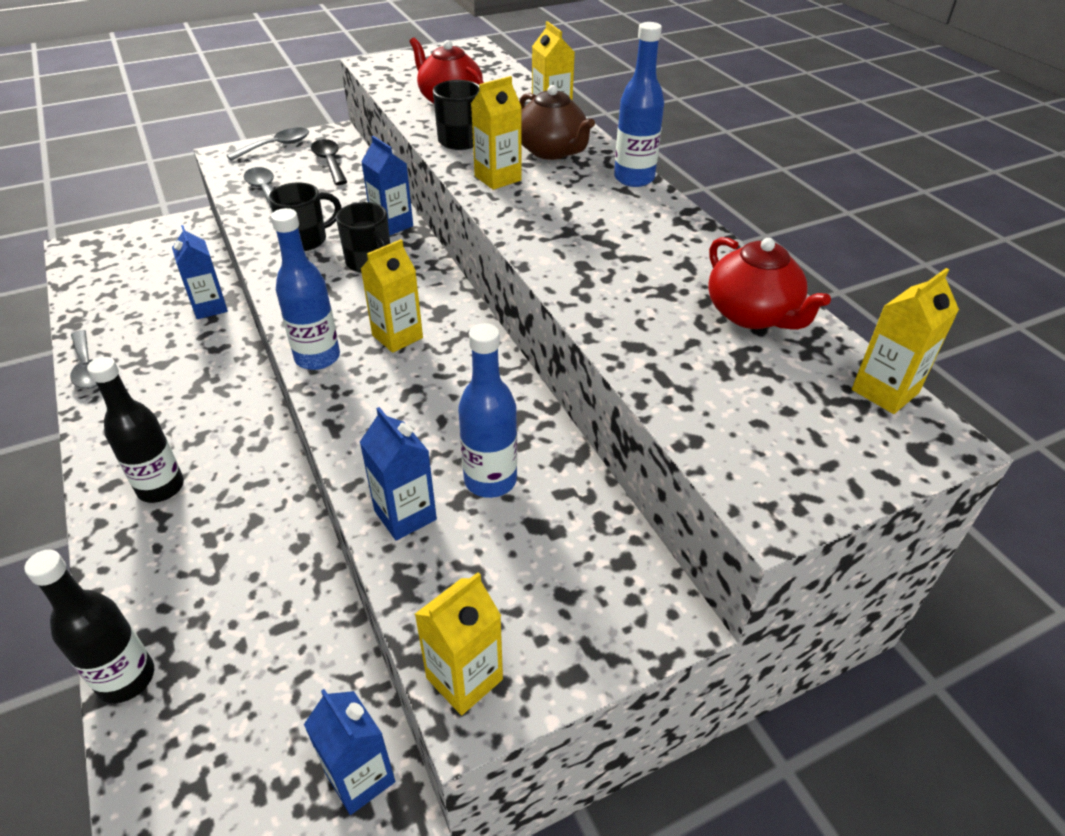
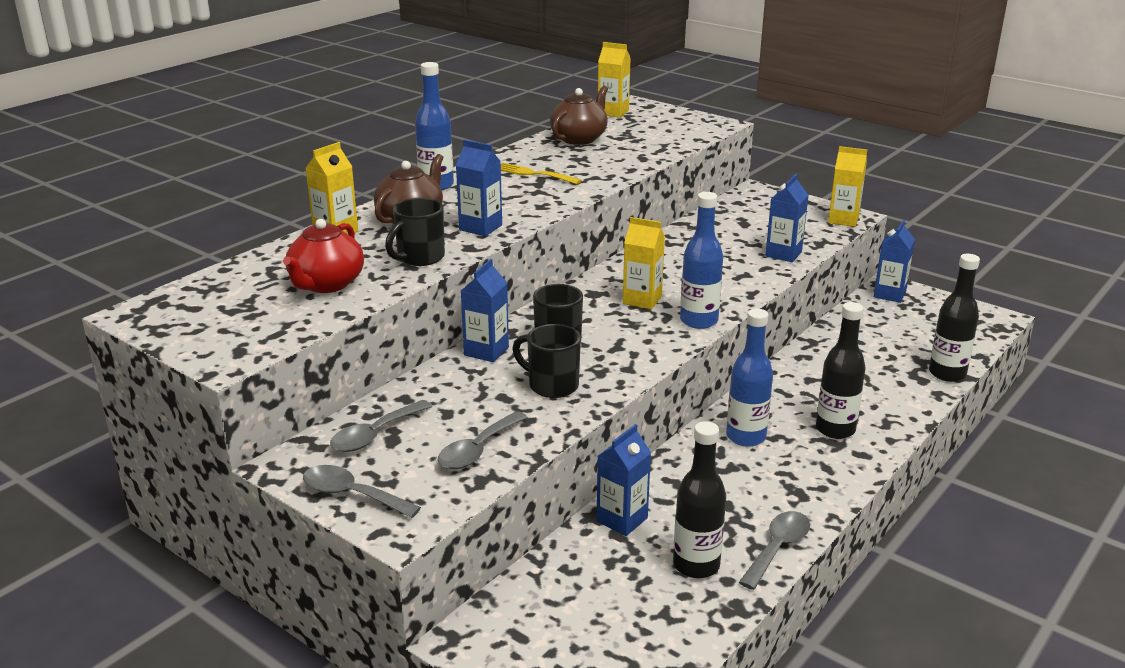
camera: 115 degrees left, 15 degrees down
black spoon [311,139,347,185] -> grey spoon [330,400,433,452]
blue bottle [458,323,517,498] -> blue bottle moved to [726,308,773,447]
yellow carton [471,76,522,190] -> blue carton [456,140,502,236]
red teapot [708,237,831,330] -> brown teapot [550,86,608,145]
none -> yellow fork [501,163,582,184]
none -> black bottle [673,421,726,578]

